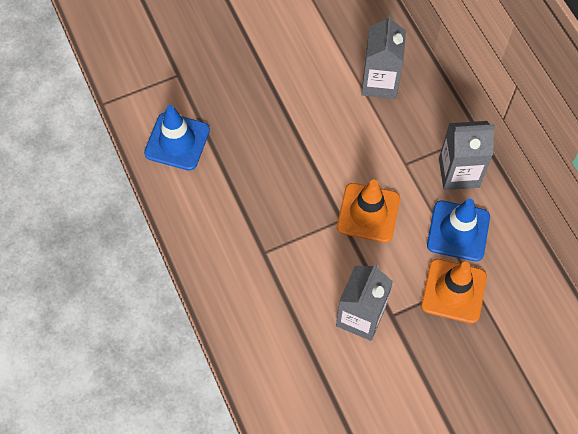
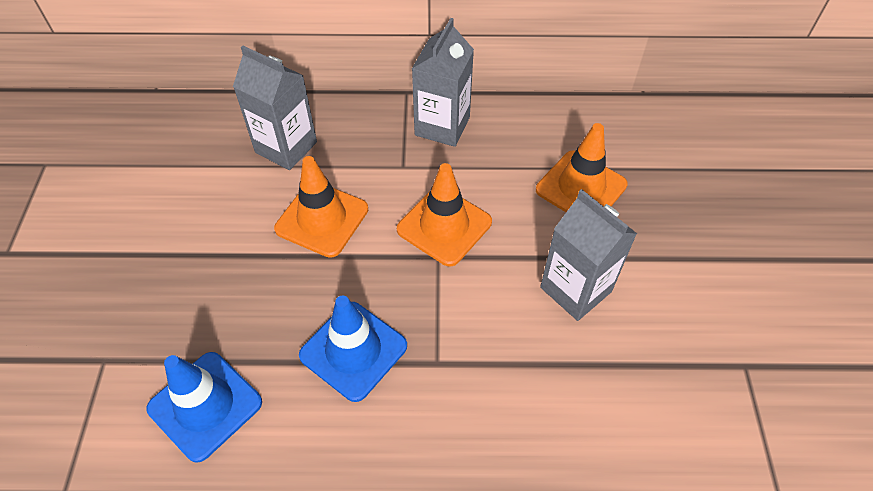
camera: 65 degrees left, 10 degrees down
blue traffic cone [427,199,490,261] -> blue traffic cone moved to [299,296,407,402]
none -> orange traffic cone [274,156,368,258]

